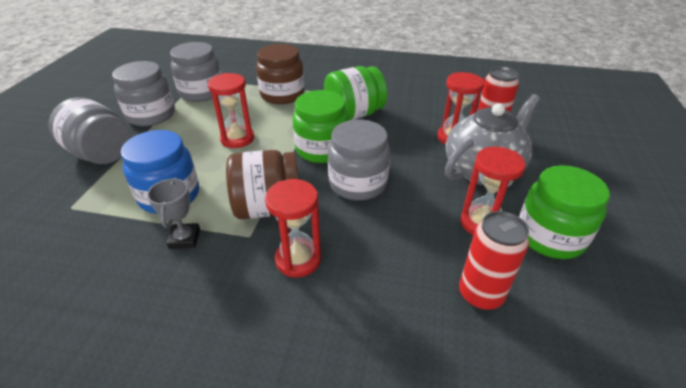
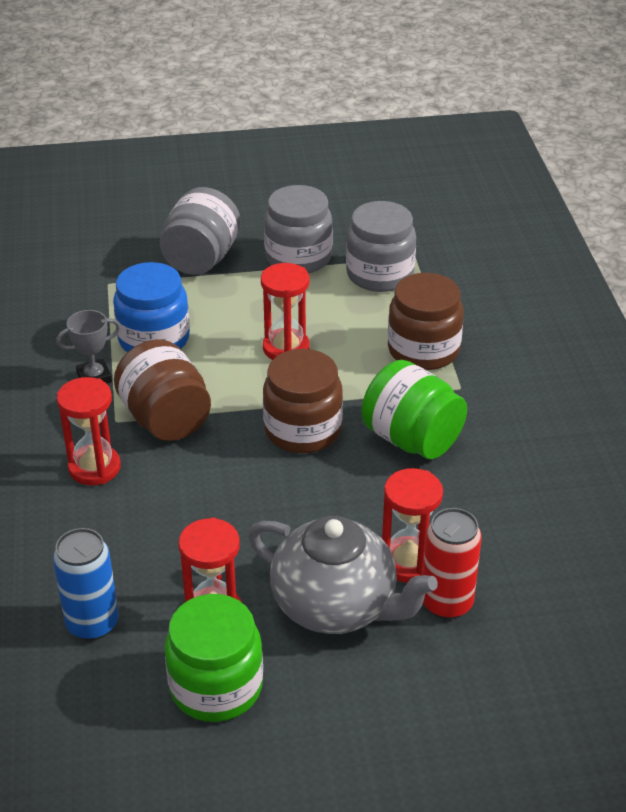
camera: 70 degrees right, 0 degrees up
green jar [293,90,349,163] -> brown jar [263,349,343,453]
grey jar [328,120,390,201] -> none
red can [459,211,529,310] -> blue can [53,528,119,641]

